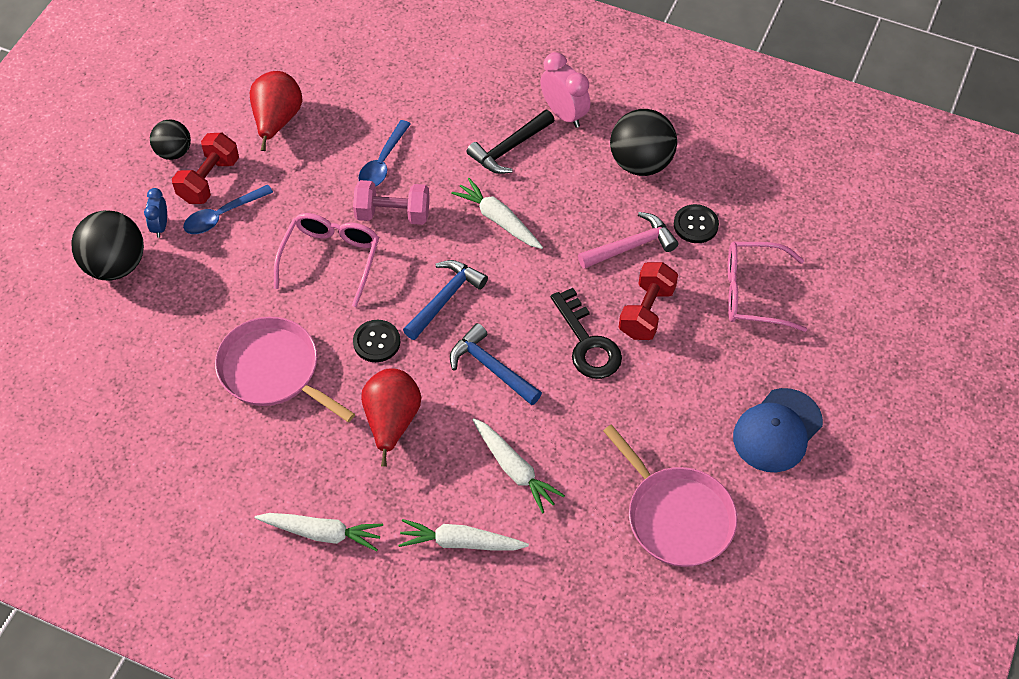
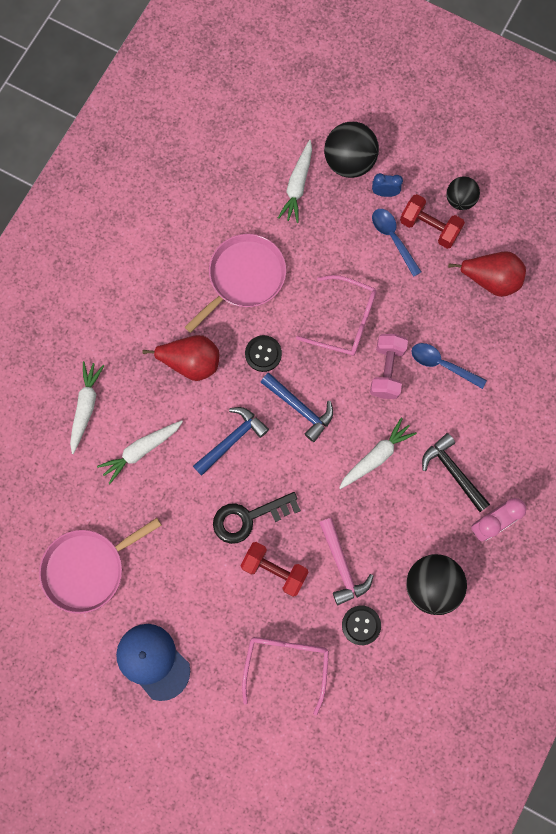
camera: 95 degrees right, 20 degrees up
white carrot [255,513,383,552] -> white carrot moved to [278,140,312,223]

